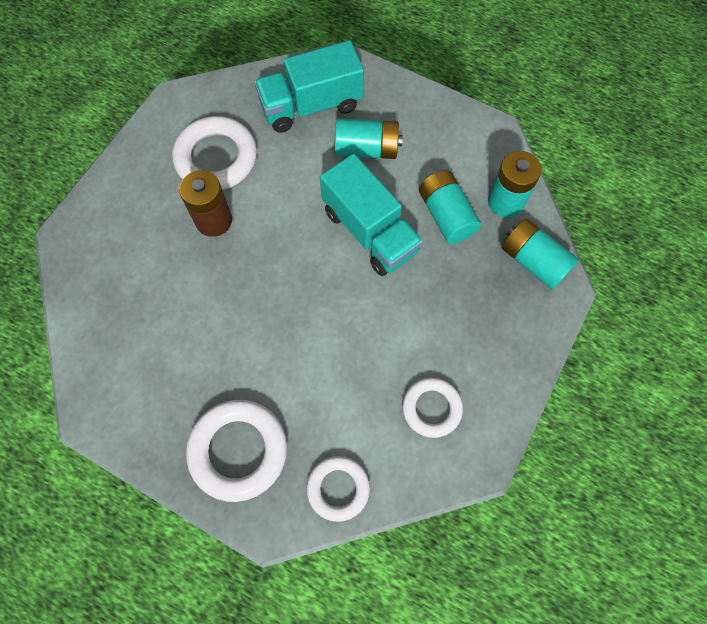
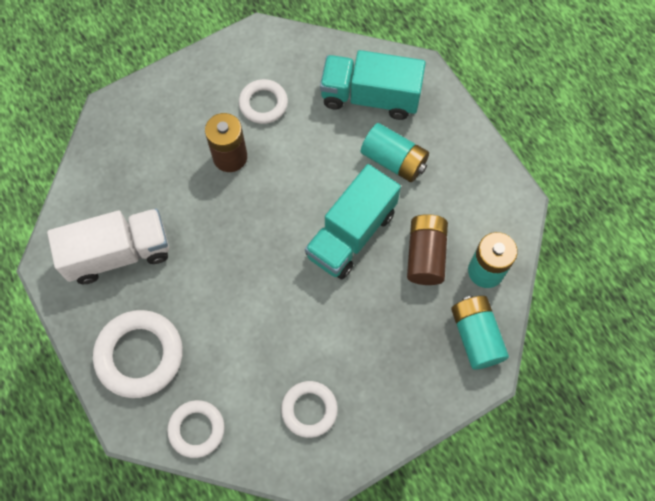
camera: 30 degrees right, 0 degrees up
white ring [172,116,257,190] -> white ring [239,79,288,124], size x0.62
turquoise truck [320,154,423,276] -> turquoise truck turned 45 degrees clockwise [305,164,401,279]
turquoise battery [419,170,481,244] -> brown battery [407,214,448,285]
none -> white truck [47,208,169,284]

